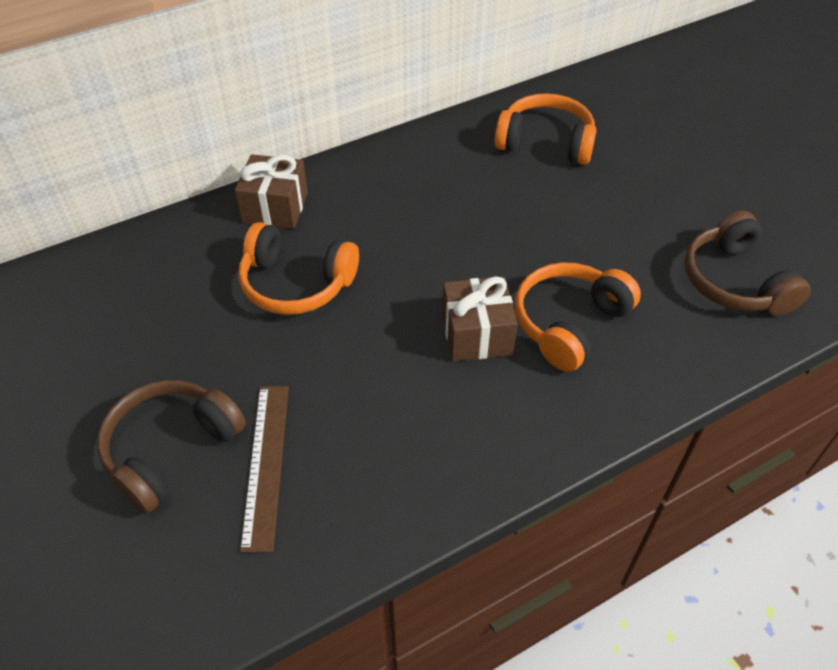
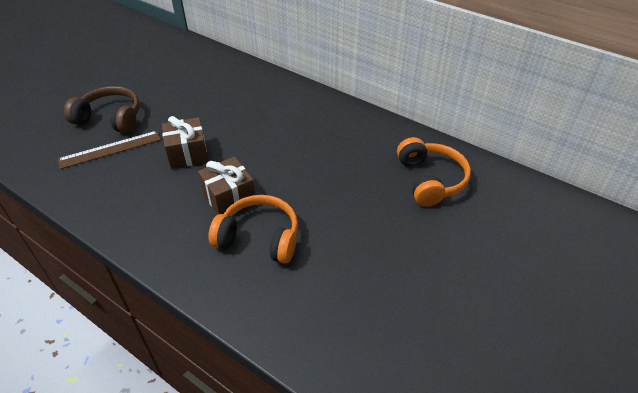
camera: 65 degrees right, 5 degrees down
brown gift [235,154,308,229] -> brown gift moved to [162,116,208,169]
orange headphones [238,222,359,315] -> none
brown headphones [684,211,811,316] -> none

